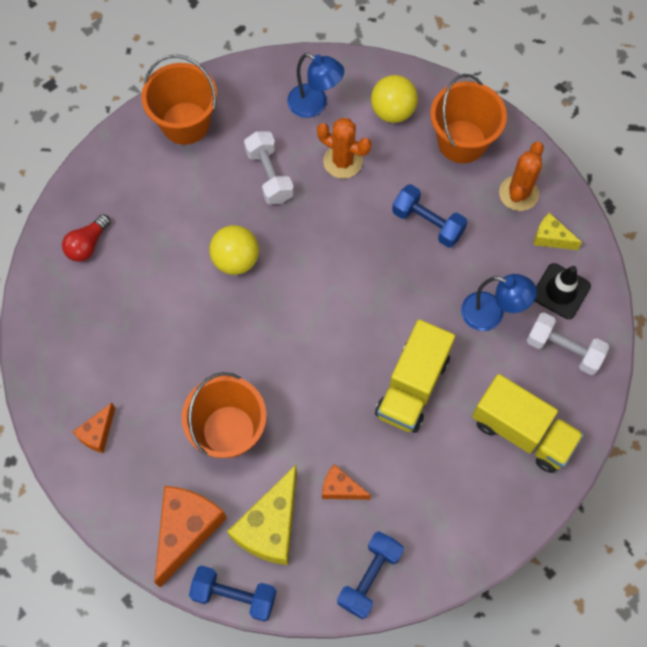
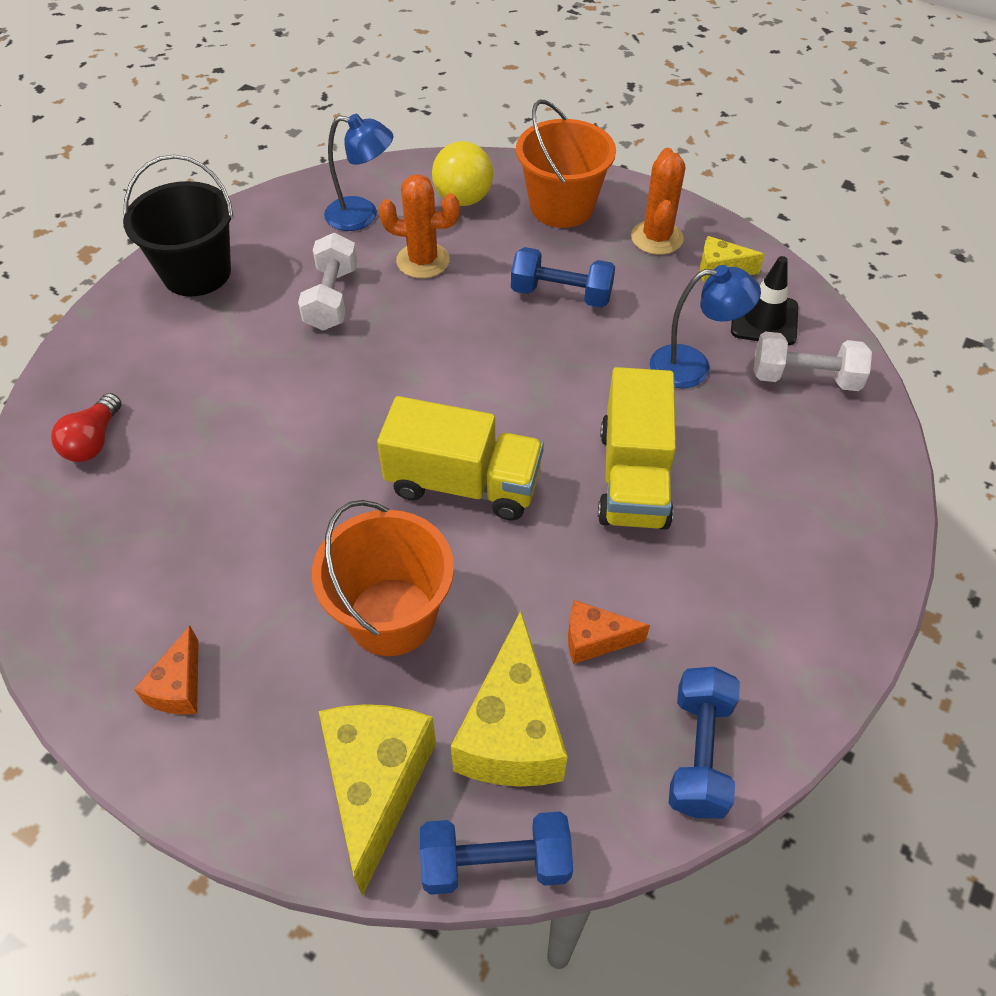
camera: 20 degrees left, 15 degrees down
orange bucket [141,54,217,145] -> black bucket [123,155,234,297]
orange cheese [154,486,227,587] -> yellow cheese [319,704,436,896]
yellow ball [209,225,259,275] -> none
white dumbbell [244,131,294,204] -> white dumbbell turned 45 degrees clockwise [298,233,358,330]
yellow truck [472,374,584,473] -> yellow truck moved to [377,396,544,521]

